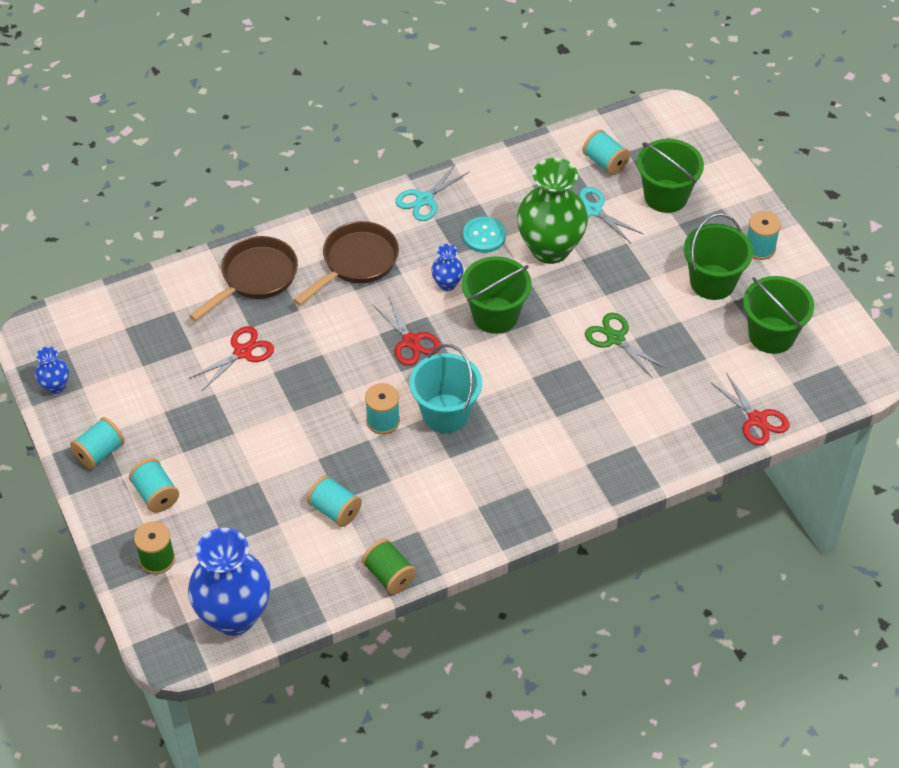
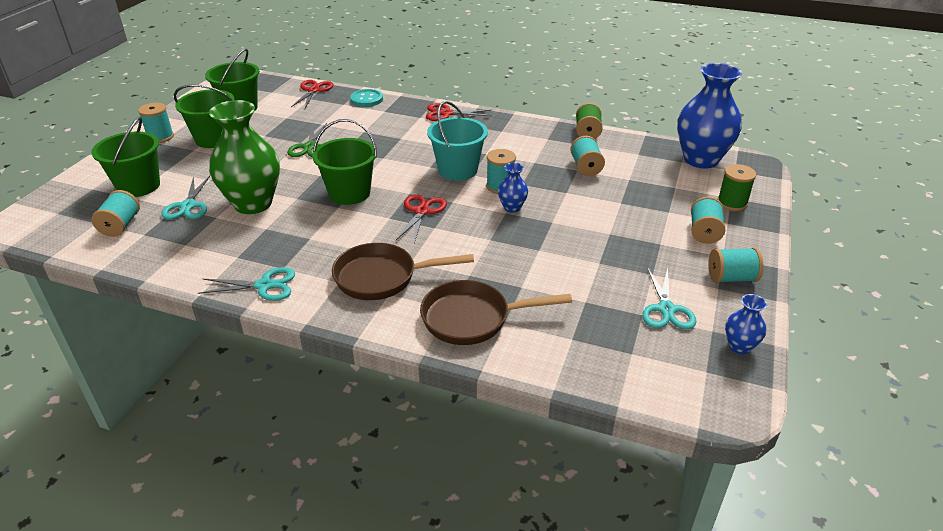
camera: 135 degrees left, 15 degrees down
red scissors [189,326,274,391] -> red scissors moved to [426,103,492,121]
blue vase [431,244,464,291] -> blue vase moved to [498,162,528,213]
turquoise button [463,217,506,253] -> turquoise button moved to [350,89,383,107]
none -> turquoise scissors [642,267,697,330]

